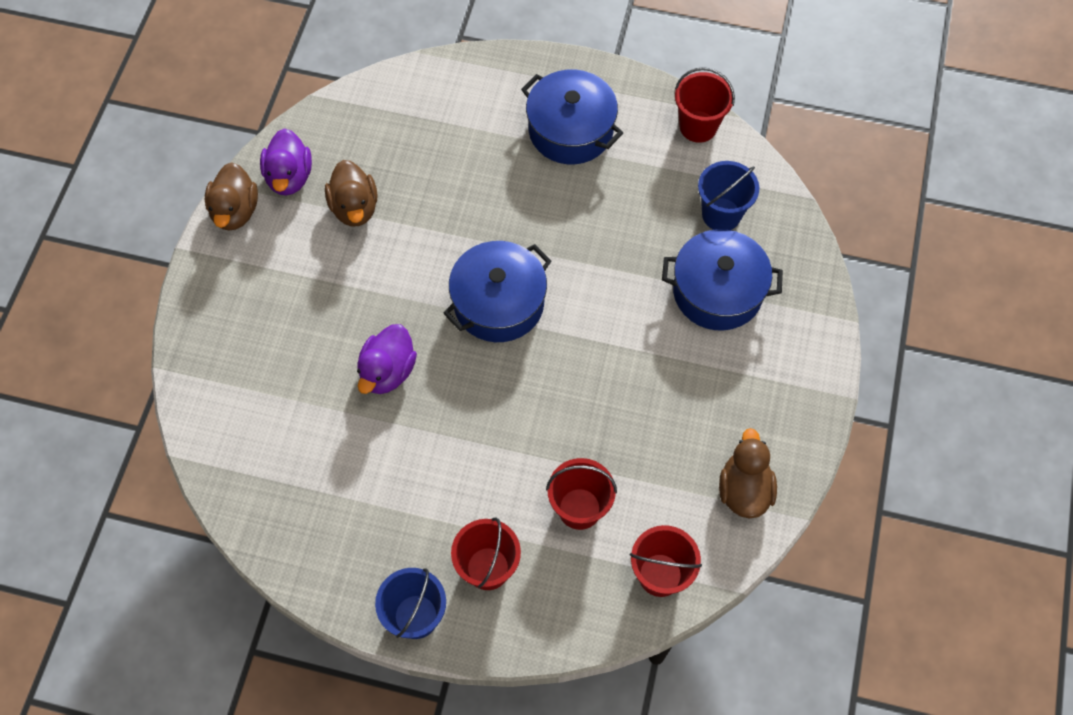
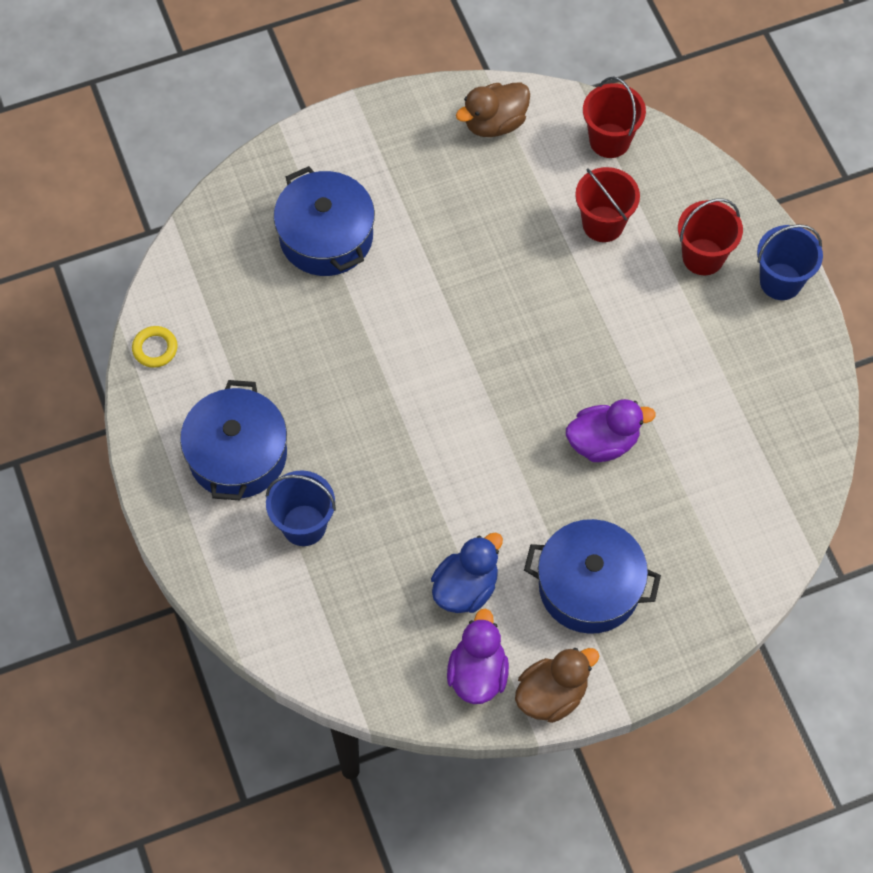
camera: 125 degrees left, 0 degrees up
purple duck [260,128,312,195] -> purple duck turned 45 degrees counterclockwise [447,608,509,704]
brown duck [325,160,378,226] -> blue duck [431,532,503,613]
blue pot [443,241,551,342] -> blue pot moved to [524,519,661,634]
red bucket [675,67,735,143] -> yellow ring [132,326,178,368]
blue bucket [698,161,759,230] -> blue bucket moved to [265,471,336,546]

